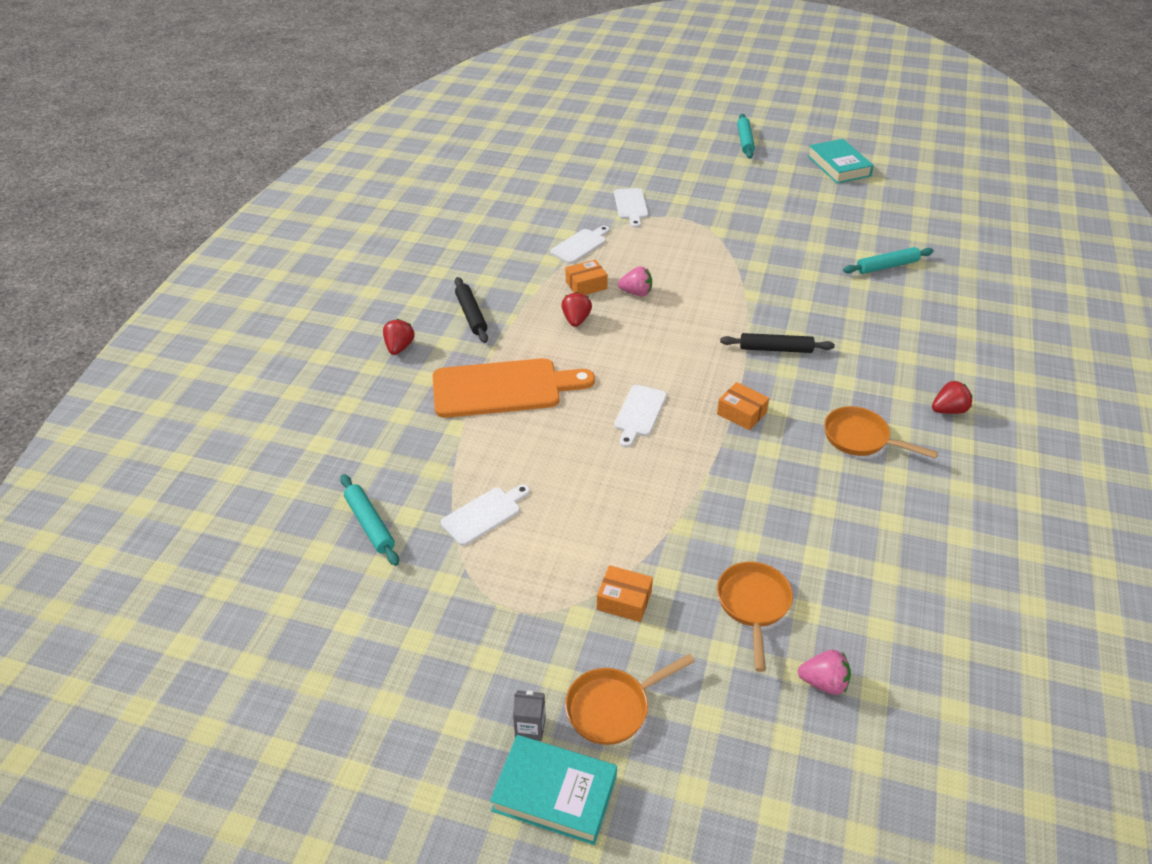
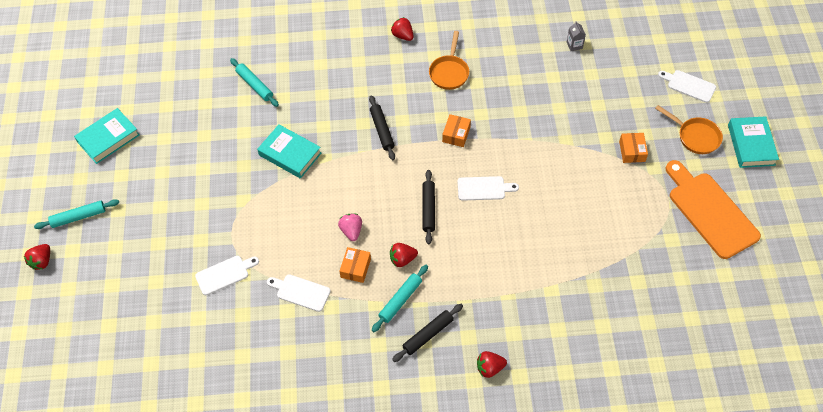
camera: 110 degrees left, 15 degrees up
turquoise rolling pin [340,474,399,566] -> turquoise rolling pin moved to [372,265,428,332]
orange cutting board [432,358,595,418] -> orange cutting board moved to [666,160,761,259]
white cutting board [441,484,530,546] -> white cutting board moved to [658,70,716,103]
grey carton [513,690,546,741] -> grey carton moved to [567,21,586,51]
orange box [566,260,608,295] -> orange box turned 60 degrees clockwise [339,247,371,283]
orange pan [717,562,793,672] -> none
pink strawberry [798,650,851,695] -> none
none -> red strawberry [24,244,50,270]
none -> turquoise book [257,124,321,179]
none -> black rolling pin [423,170,435,244]

